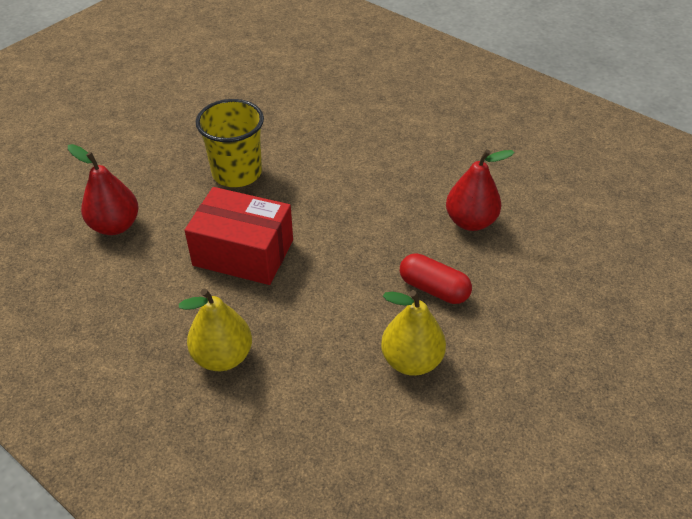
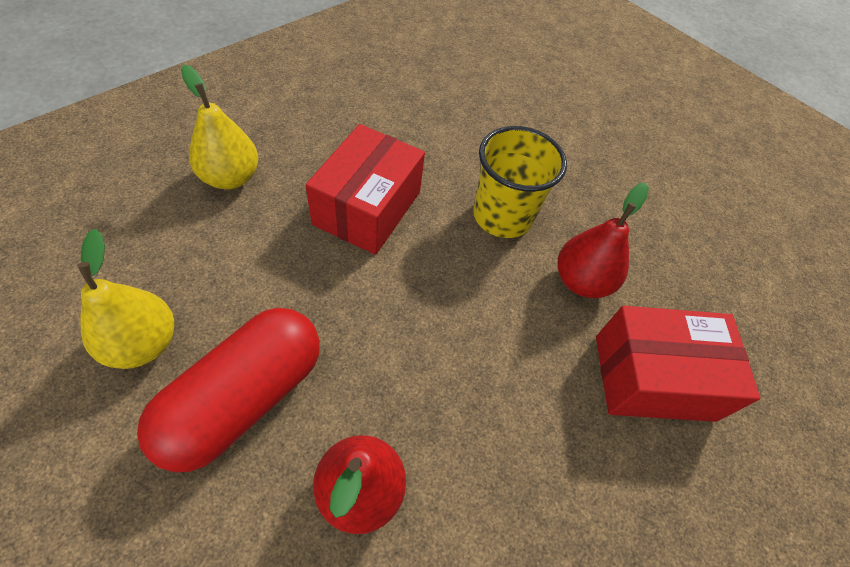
camera: 90 degrees right, 10 degrees up
red pear [68,144,139,235] -> red pear moved to [558,182,649,298]
red capsule [400,253,472,304] -> red capsule [137,308,320,472], size x1.73
none -> red box [596,306,760,422]

